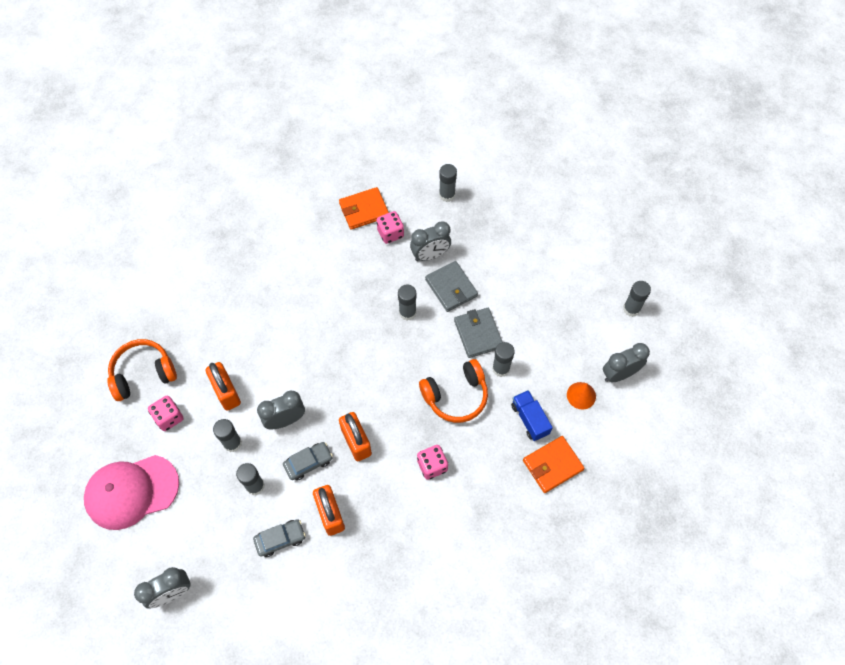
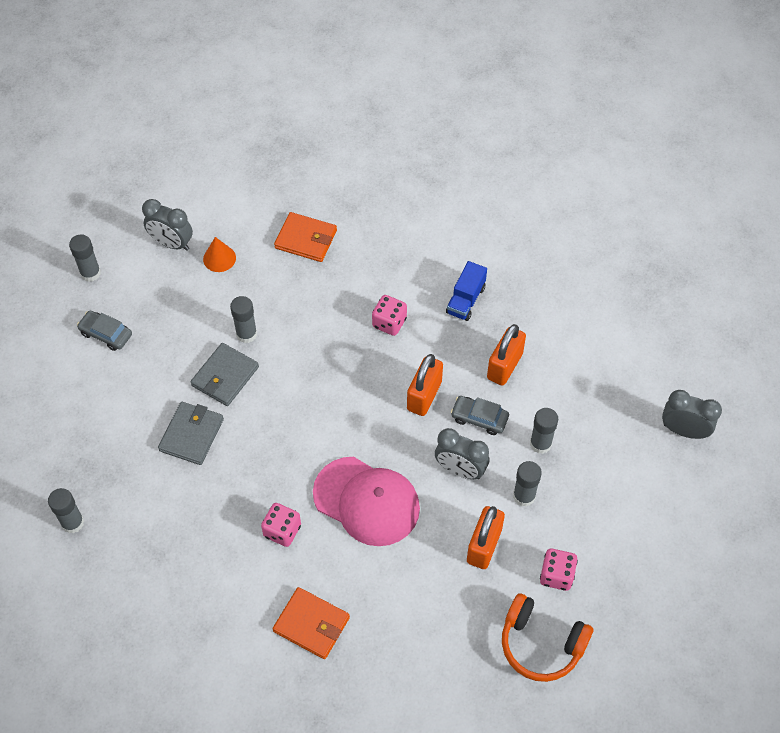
camera: 130 degrees left, 5 degrees down
pink cap [84,455,179,530] -> pink cap moved to [313,457,420,546]
grey car [253,519,306,557] -> grey car moved to [77,311,132,351]
orange wallet [339,187,389,230] -> orange wallet moved to [273,587,350,659]
pink dice [377,211,404,244] -> pink dice moved to [261,503,301,547]
grey glue stick [398,285,416,321] -> none
grey clock [410,221,451,261] -> none
orange headphones [419,359,488,423] -> none
blue truck [511,390,553,441] -> blue truck moved to [446,261,487,321]

